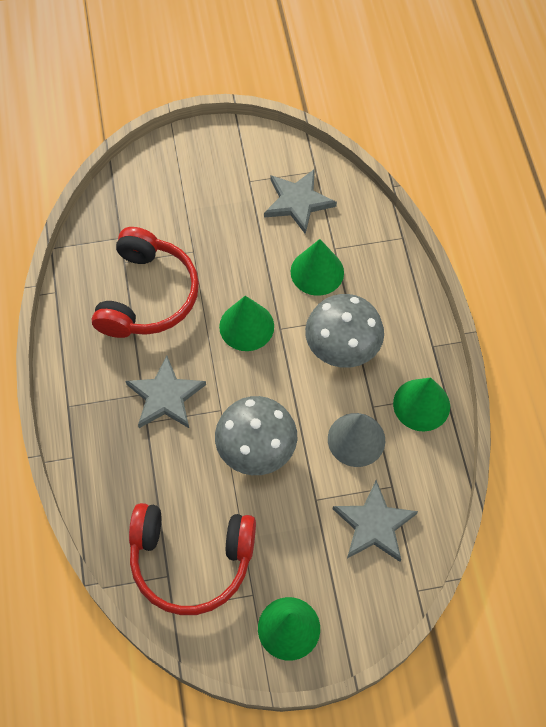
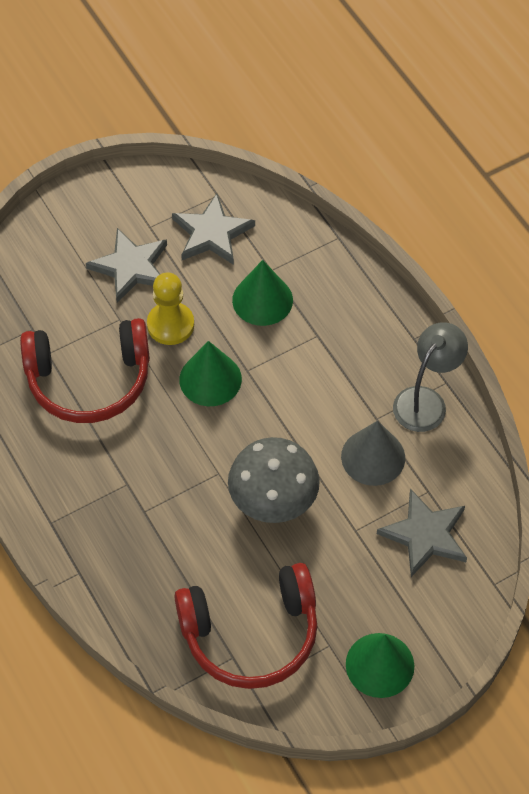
camera: 20 degrees left, 5 degrees down
red headphones [92,227,199,338] -> red headphones turned 90 degrees clockwise [20,318,150,423]
grey star [125,355,206,428] -> grey star moved to [86,228,167,303]
grey mushroom [305,294,384,368] -> none
green cone [393,377,450,431] -> grey lamp [393,322,468,432]
none -> yellow pawn [147,272,194,345]

